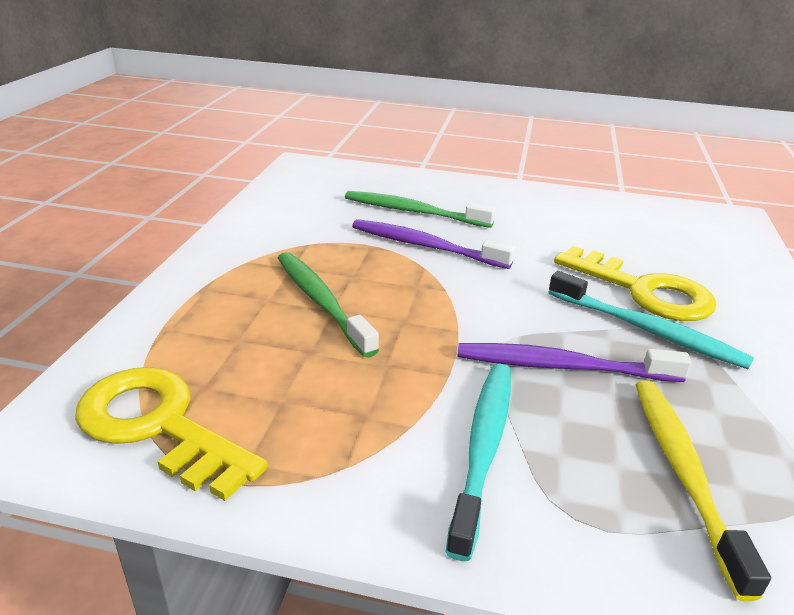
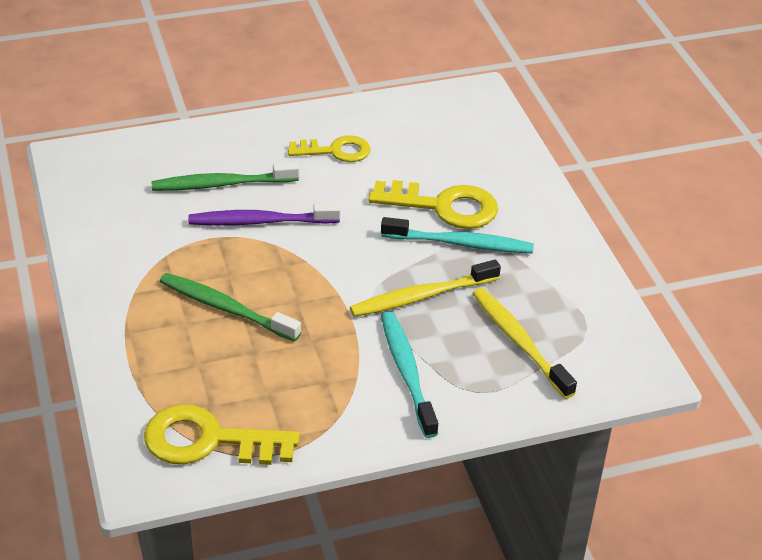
camera: 30 degrees left, 10 degrees up
purple toothbrush [458,343,692,382] -> yellow toothbrush [350,260,501,317]
none -> yellow key [288,135,371,162]

